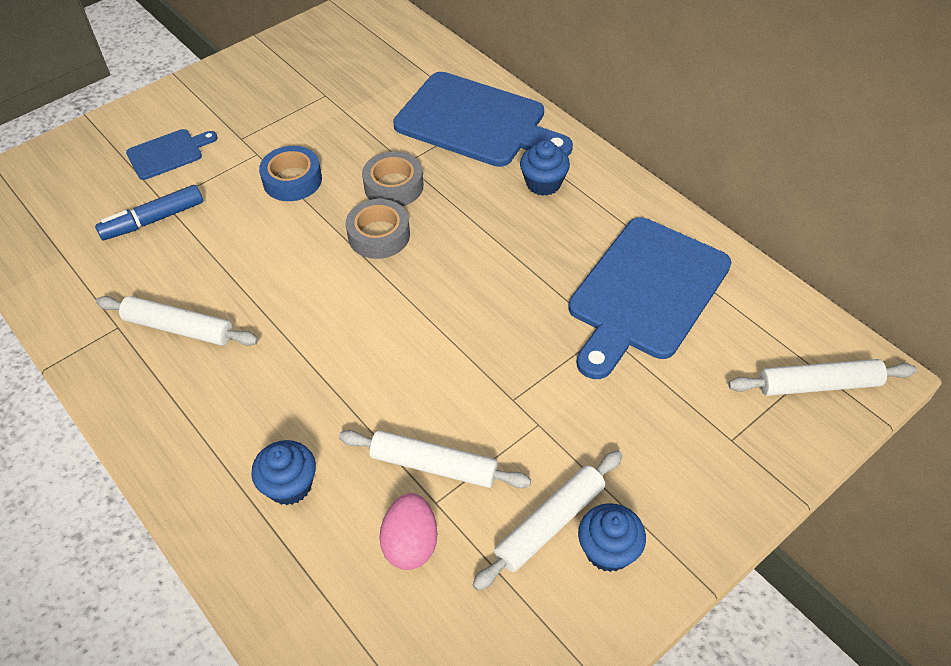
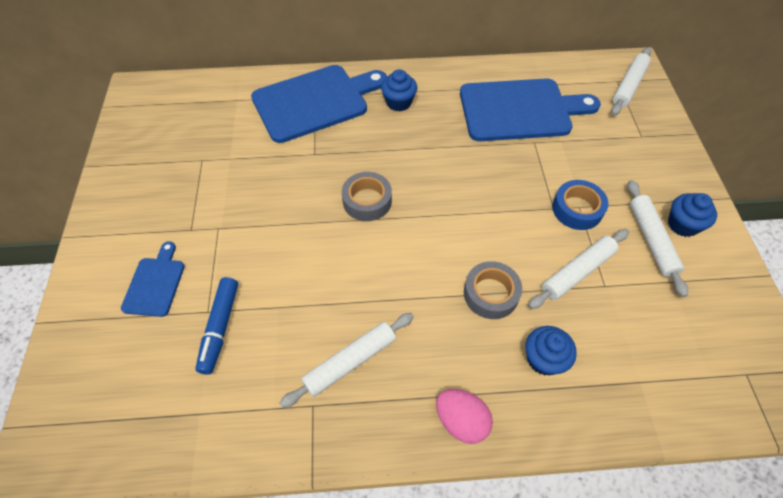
camera: 55 degrees left, 5 degrees up
blue tape [259,146,322,201] -> blue tape moved to [552,180,608,230]
grey tape [362,151,423,206] -> grey tape moved to [464,261,522,319]
pink egg [379,493,437,570] -> pink egg moved to [436,389,493,444]
blue cutting board [568,217,731,379] -> blue cutting board turned 75 degrees counterclockwise [460,78,601,141]

